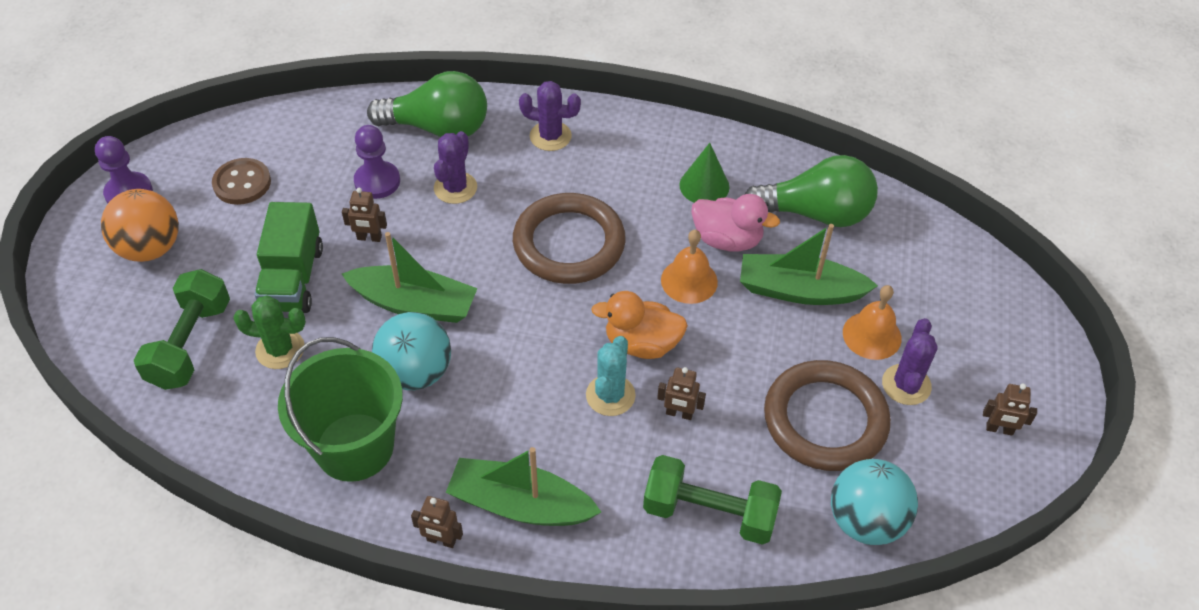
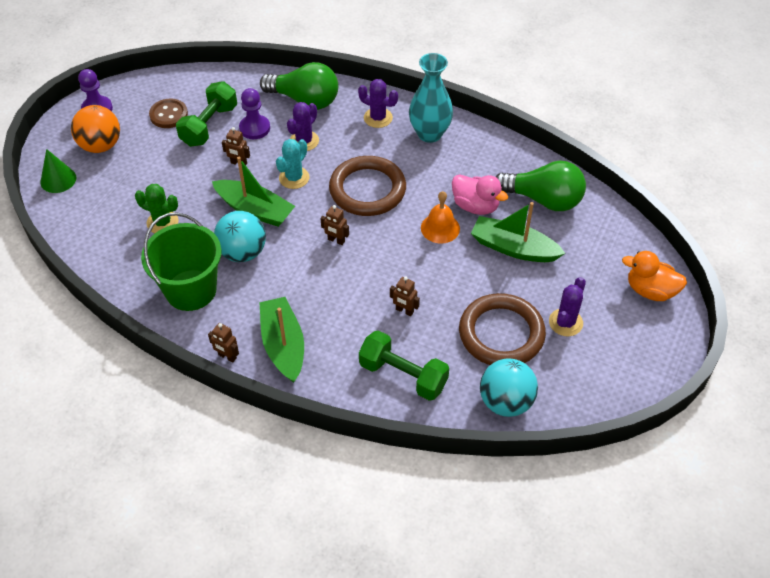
camera: 15 degrees right, 0 degrees up
green dumbbell [134,269,230,390] -> green dumbbell moved to [176,81,237,147]
green truck [254,202,323,313] -> none
green boat [446,447,601,526] -> green boat turned 45 degrees clockwise [259,297,304,383]
turquoise cactus [586,336,636,416] -> turquoise cactus moved to [276,139,310,189]
orange duck [591,291,688,359] -> orange duck moved to [622,251,687,301]
green cone [679,143,730,203] -> green cone moved to [40,149,76,193]
orange bell [843,285,902,360] -> none
brown robot [983,384,1037,436] -> brown robot moved to [320,205,349,245]
none -> turquoise vase [409,53,453,143]

